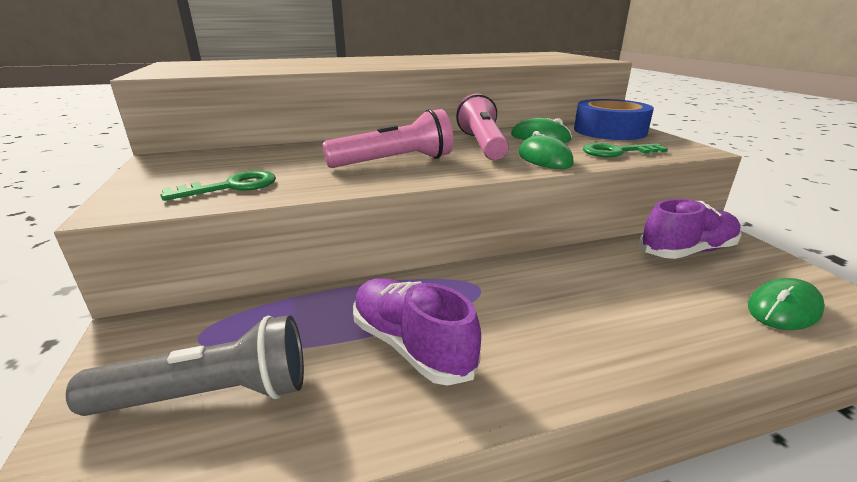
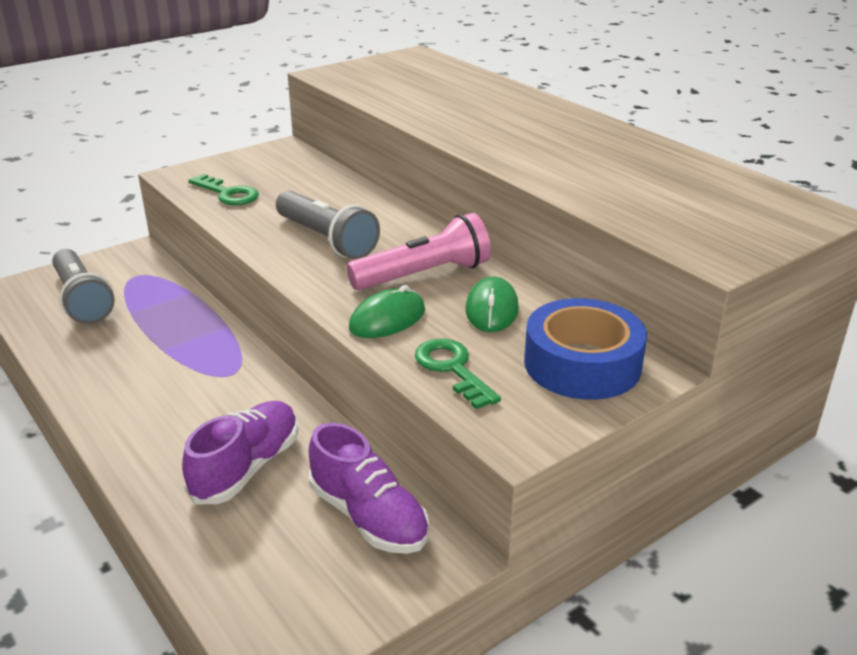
camera: 70 degrees right, 5 degrees up
pink flashlight [322,109,453,168] -> grey flashlight [276,191,380,259]
purple shoe [353,278,481,386] -> purple shoe moved to [182,401,298,504]
green mouse [748,278,825,330] -> none

